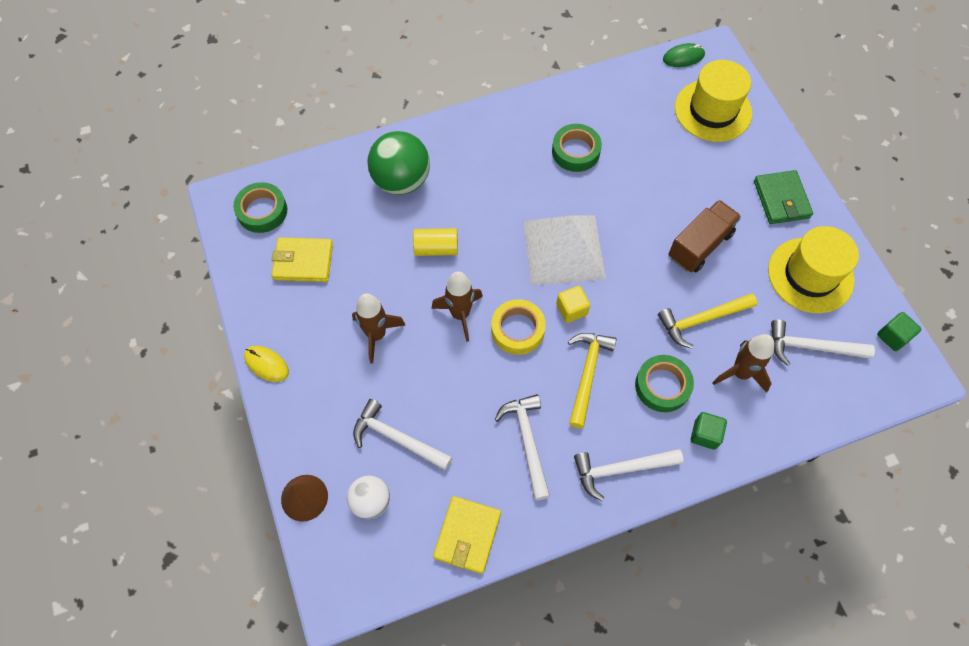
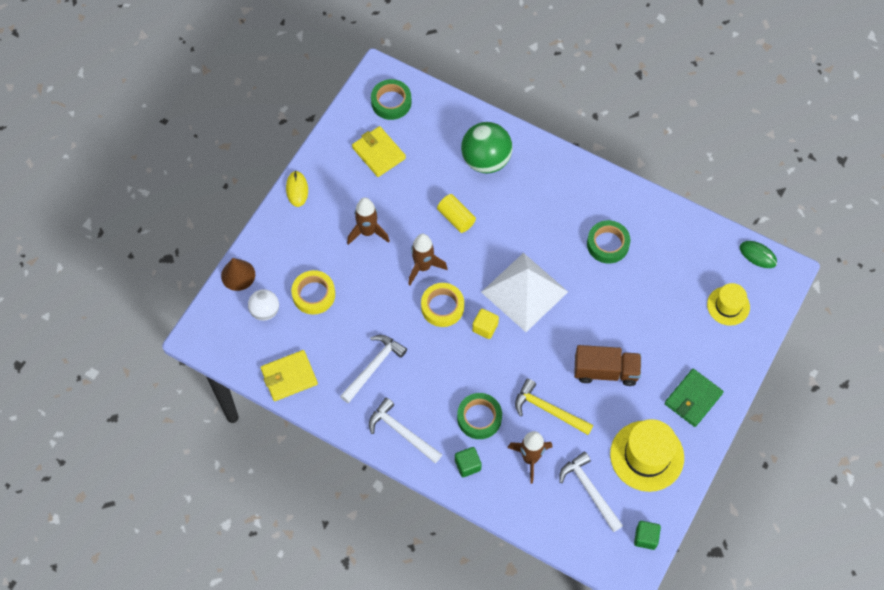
camera: 50 degrees right, 0 degrees up
white hammer [353,399,452,470] -> yellow tape [291,270,335,315]
yellow hammer [568,333,617,428] -> none
yellow hat [675,60,752,142] -> yellow hat [707,283,750,326], size x0.61

